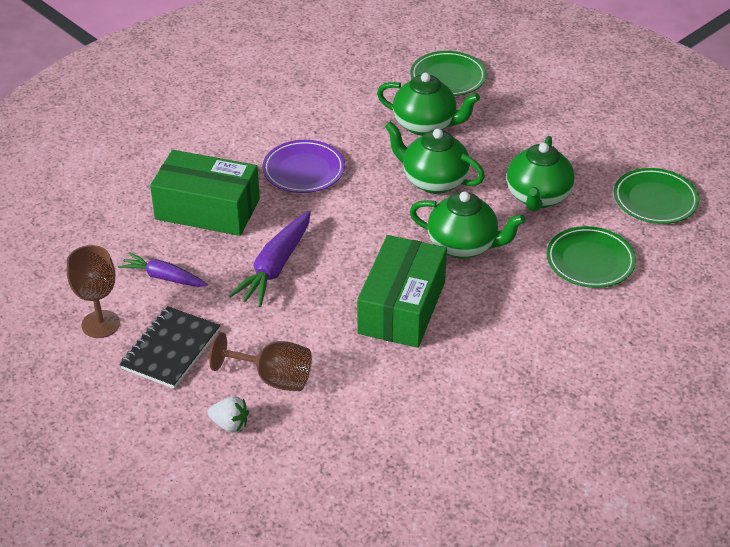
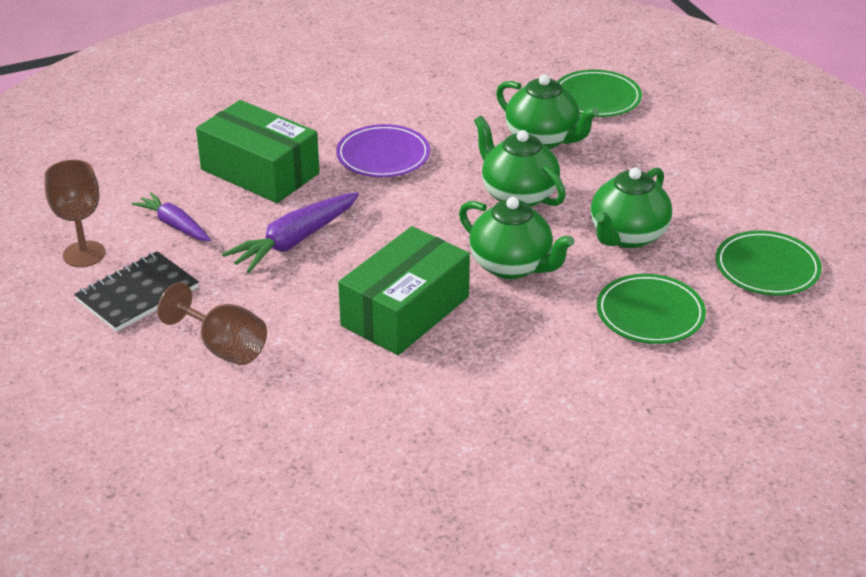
camera: 20 degrees right, 5 degrees down
white strawberry [207,396,249,432] -> none

